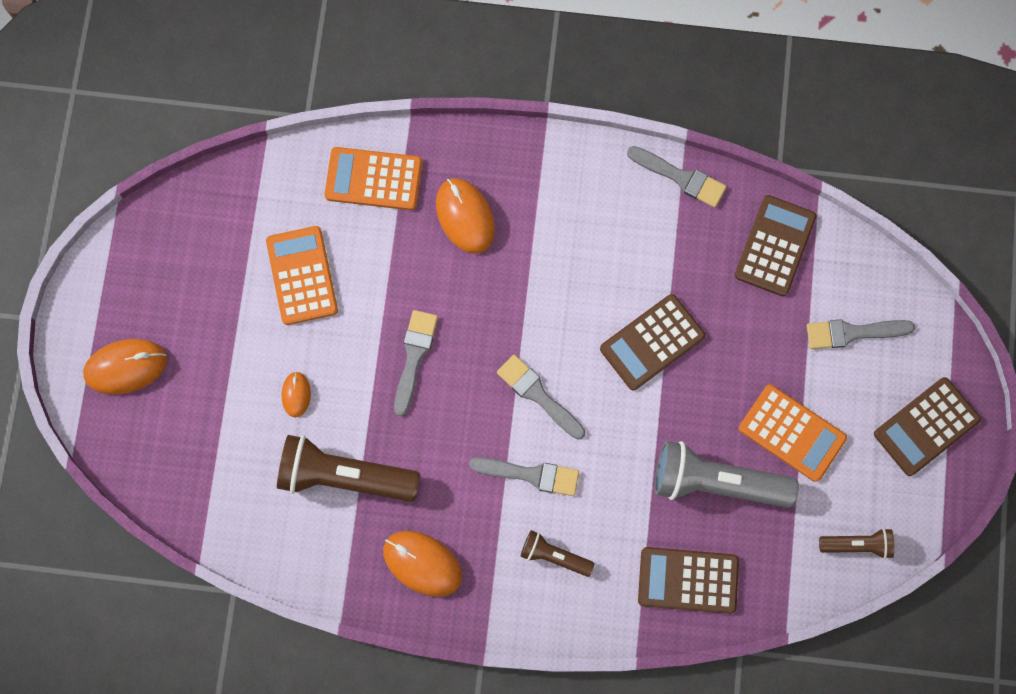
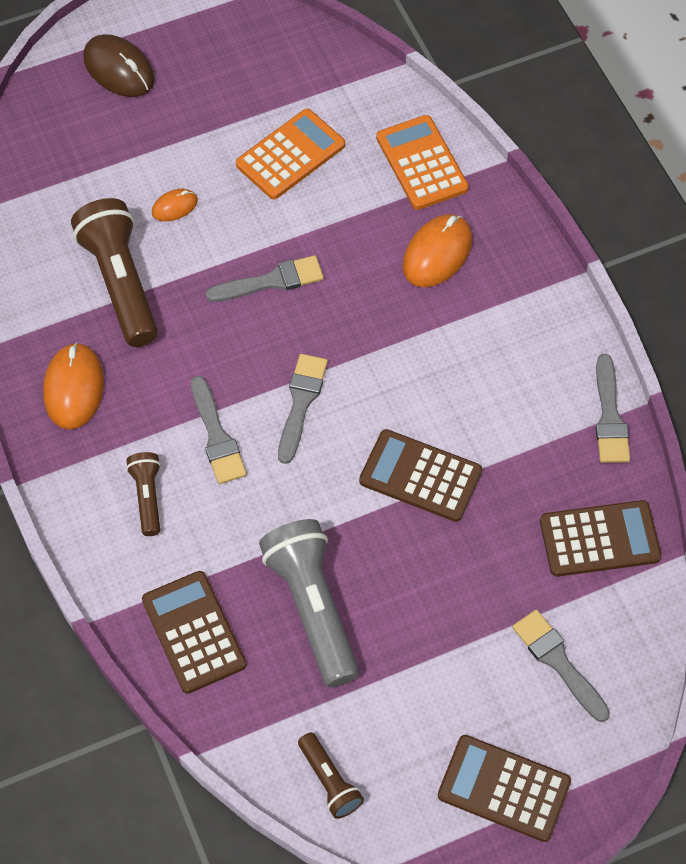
camera: 60 degrees right, 15 degrees down
orange mouse [83,339,167,395] -> brown mouse [83,34,155,97]
orange calculator [739,384,847,482] -> none

